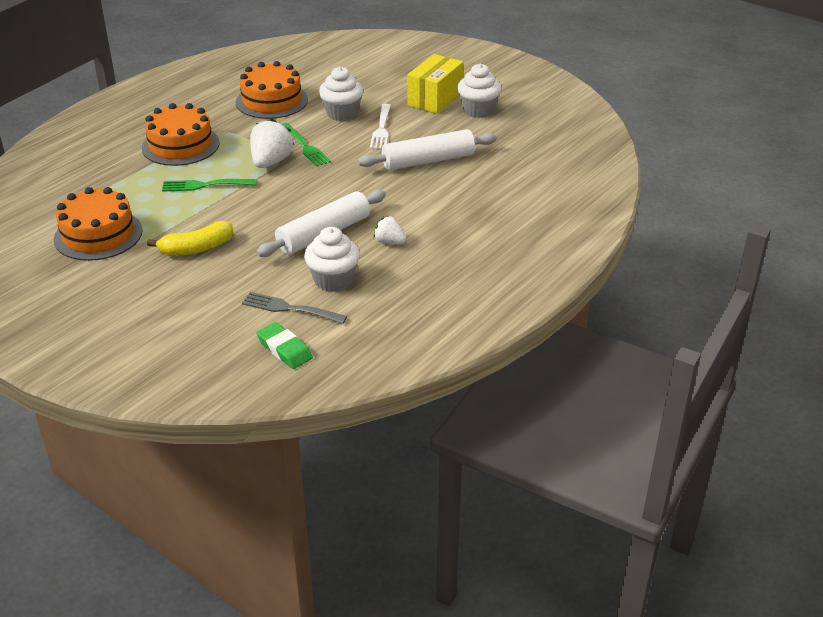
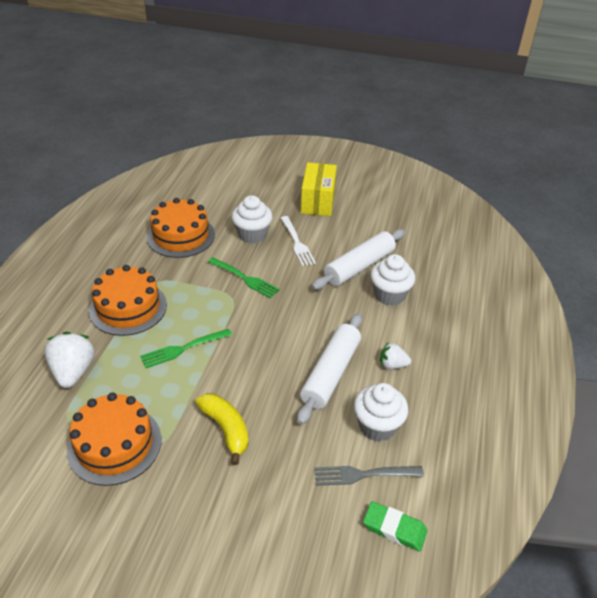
camera: 25 degrees left, 5 degrees up
yellow banana [147,221,233,256] -> yellow banana turned 75 degrees counterclockwise [195,394,248,465]
white strawberry [250,118,294,168] -> white strawberry moved to [44,332,94,388]
white cupcake [457,64,502,118] -> white cupcake moved to [370,254,415,306]

